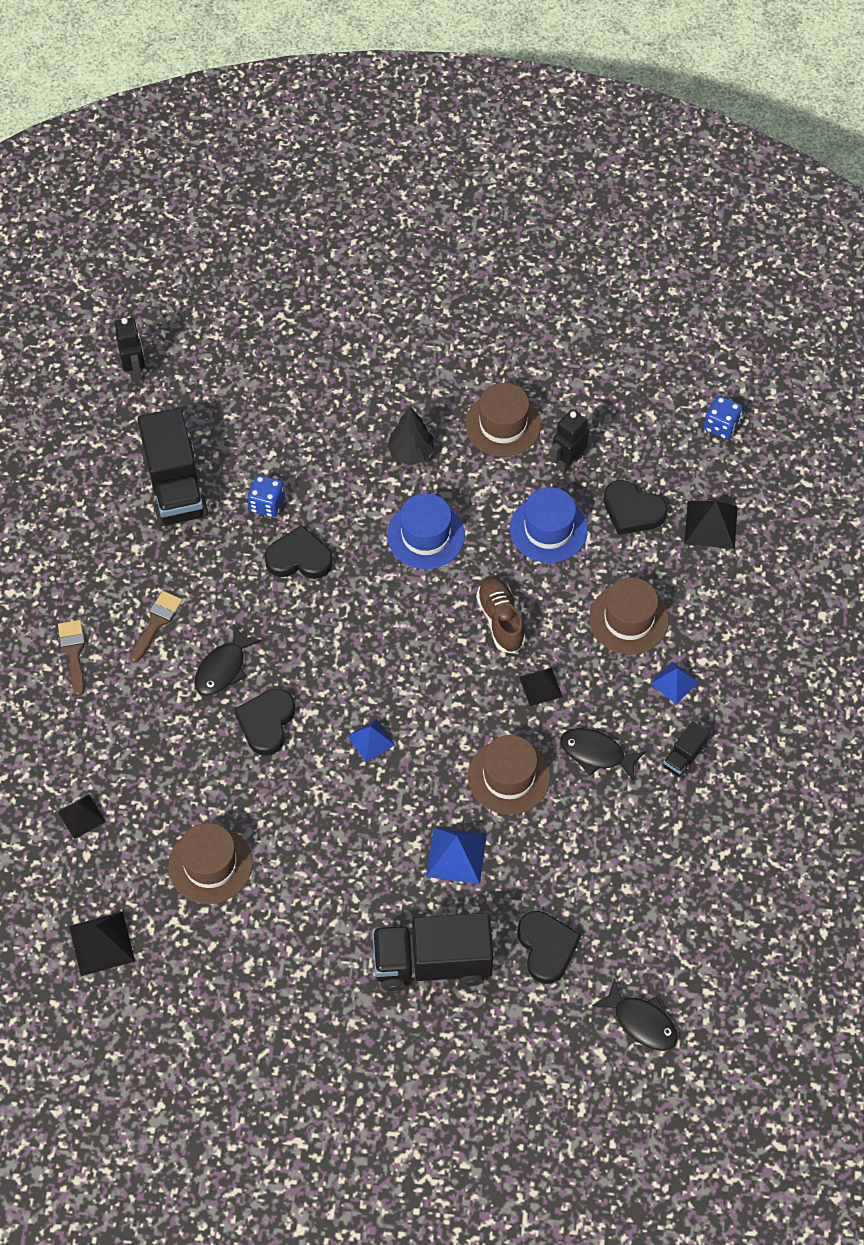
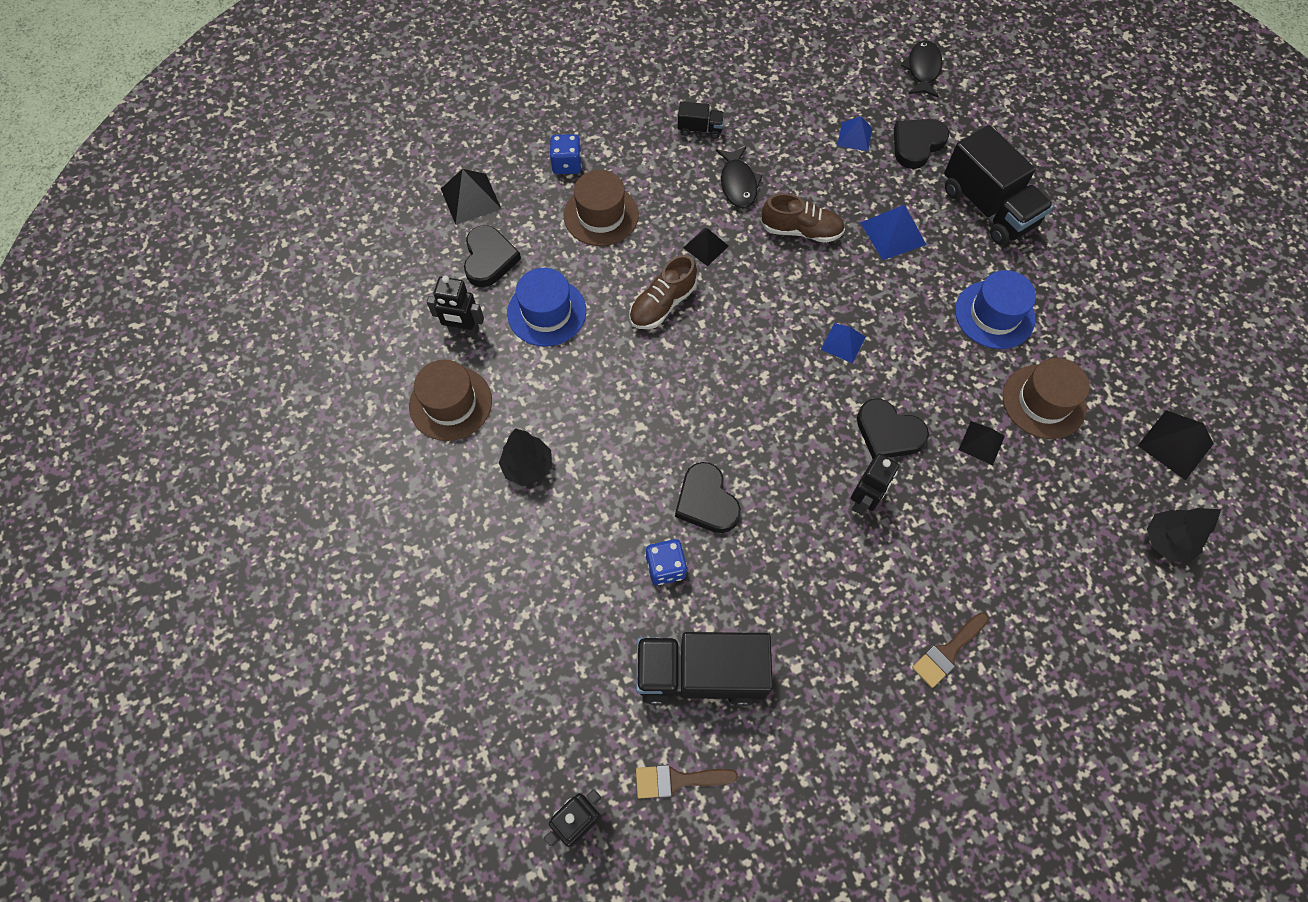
camera: 120 degrees left, 5 degrees up
black pyramid [58,794,106,839] -> black pyramid moved to [959,421,1005,465]
brown brush [130,591,183,663] -> brown brush moved to [636,765,738,798]
black truck [138,408,208,526] -> black truck turned 135 degrees counterclockwise [636,632,773,706]
black fish [194,625,262,696] -> black robot [851,453,899,515]
black heart [234,688,295,756] -> black heart turned 45 degrees clockwise [857,399,929,459]
blue hat [387,493,465,569] -> blue hat moved to [955,270,1036,349]
brown hat [468,735,550,815] -> brown shoe [761,193,845,243]
blue pyramid [650,661,698,705] -> blue pyramid moved to [838,116,872,151]
blue dice [704,395,743,440] -> blue dice moved to [550,134,582,174]
none -> black tree [1147,508,1221,563]

